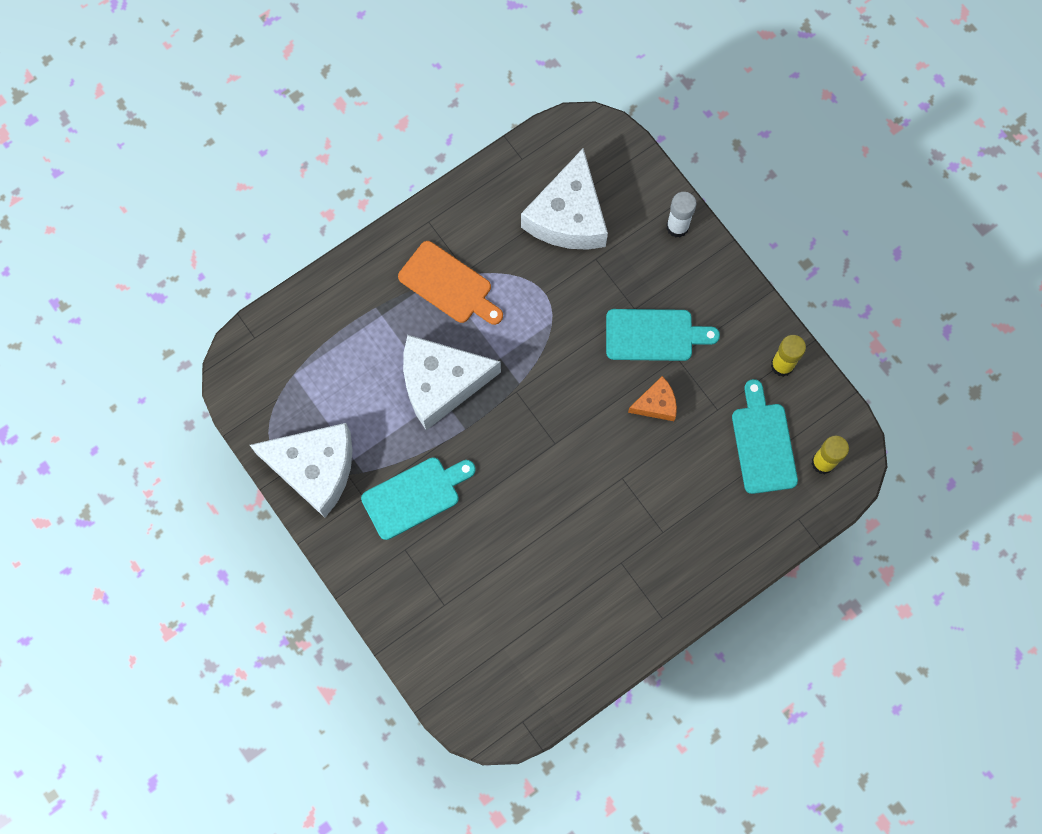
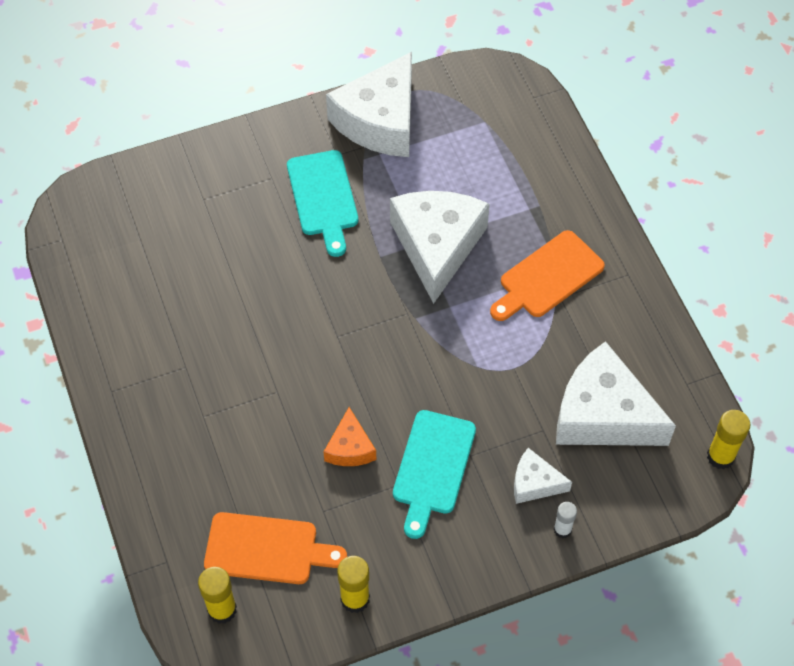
camera: 105 degrees right, 15 degrees down
white glue stick [666,192,696,237] -> white glue stick [554,502,577,538], size x0.64
turquoise cutting board [732,379,798,494] -> orange cutting board [204,512,347,584]
none -> white cheese [514,448,572,504]
none -> yellow glue stick [707,410,750,470]

